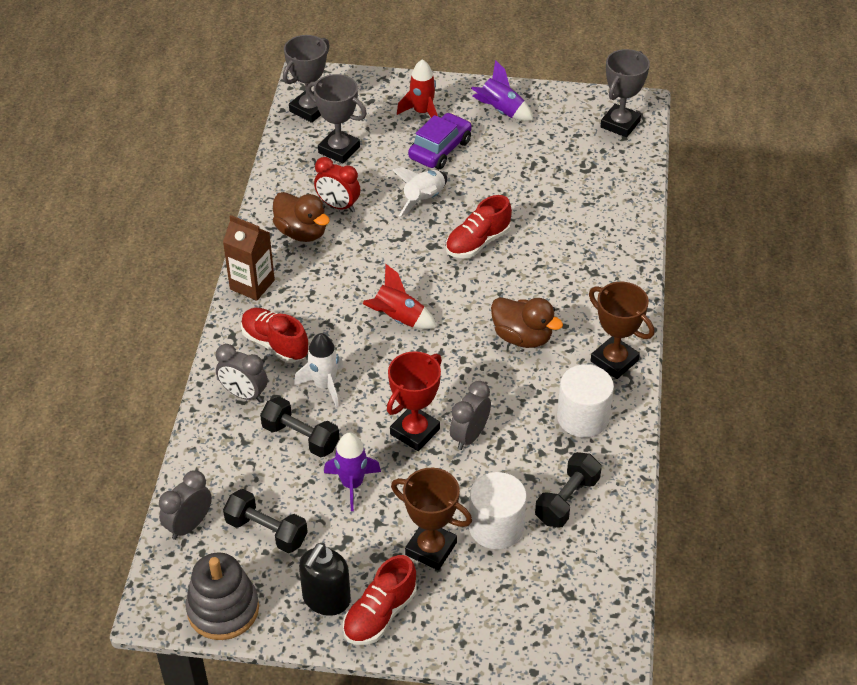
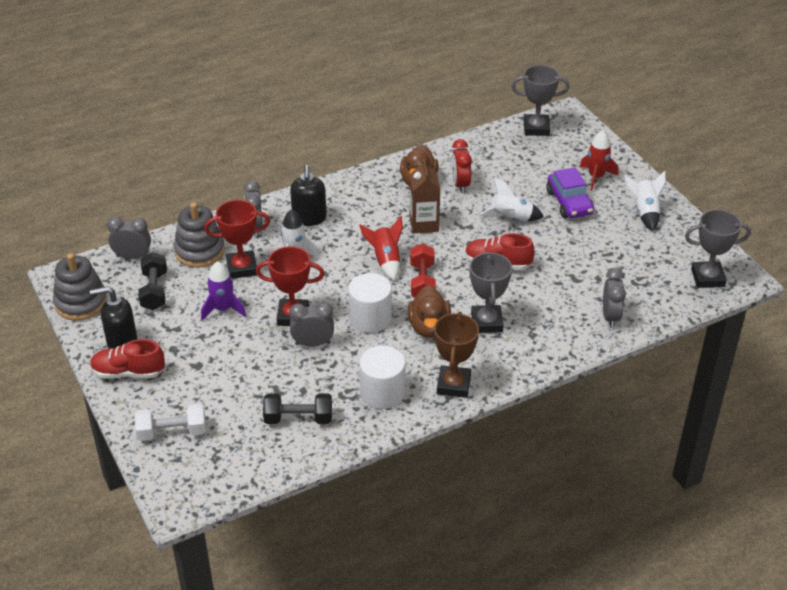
camera: 55 degrees right, 5 degrees down
brown carton [223,215,275,301] -> brown carton moved to [410,159,440,233]
red shoe [241,308,308,363] -> black soap dispenser [290,165,327,226]
black dumbbell [260,396,339,458] -> red trophy [204,200,270,279]
grey trophy [307,74,367,164] -> grey trophy moved to [470,251,512,333]
brown trophy [391,468,472,570] -> none
purple car [408,113,472,169] -> purple car turned 75 degrees clockwise [546,167,594,218]
white cylinder [469,472,527,550] -> white cylinder moved to [348,273,392,333]
purple rocket [471,60,533,121] -> white rocket [624,171,666,231]
none -> white dumbbell [134,404,206,441]
none -> grey stacking toy [174,203,225,268]
none -> red dumbbell [410,243,436,298]
none -> grey clock [603,268,626,328]

